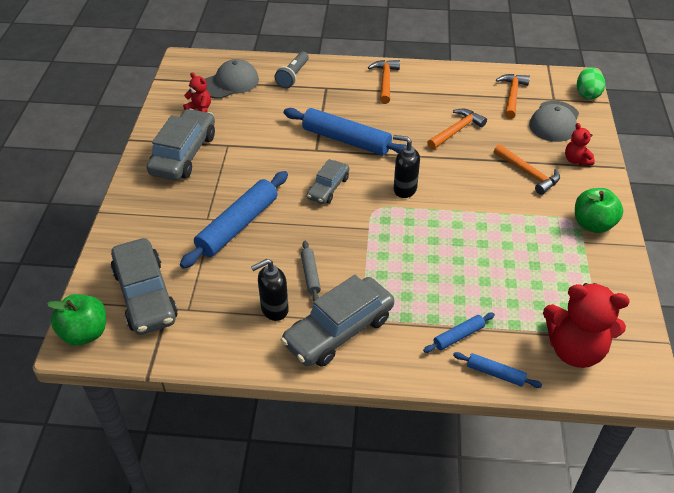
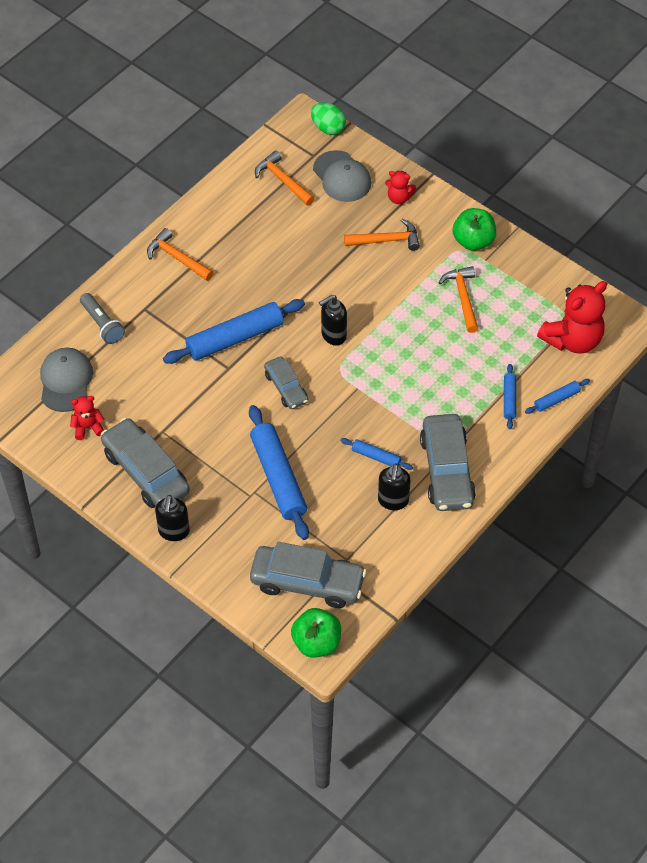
camera: 55 degrees left, 10 degrees up
grey rolling pin [301,241,321,301] -> blue rolling pin [341,438,413,470]
orange hammer [427,109,487,150] -> orange hammer moved to [438,266,479,333]
none -> black soap dispenser [155,495,190,541]

